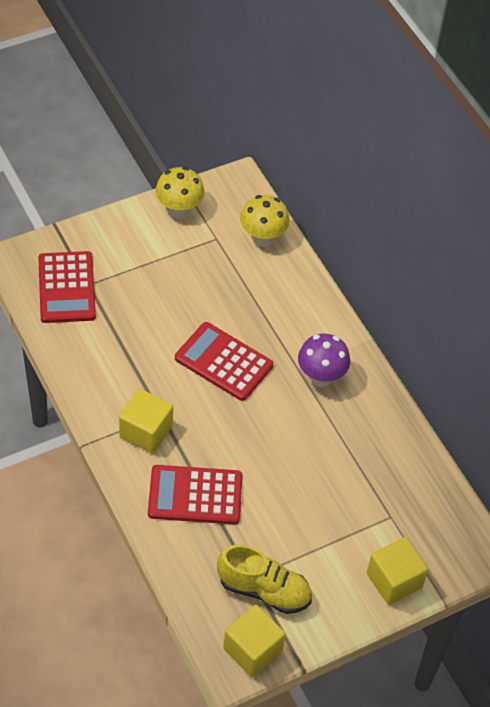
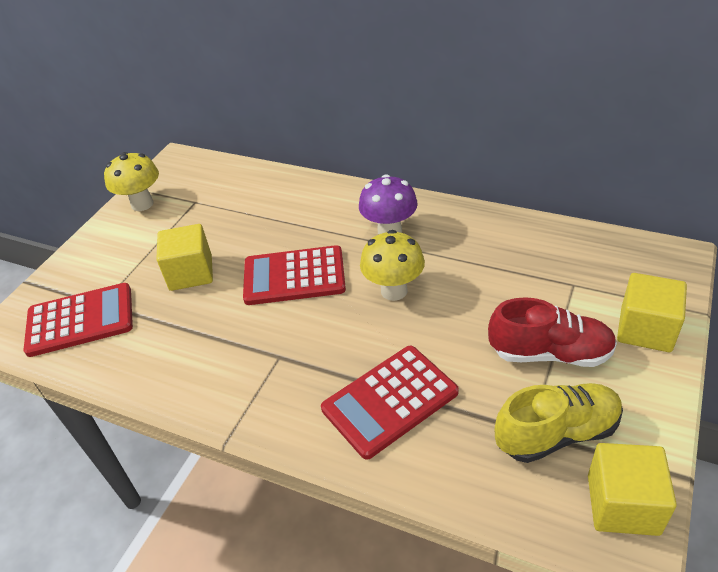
camera: 30 degrees left, 10 degrees down
red calculator [38,251,96,323] -> red calculator turned 60 degrees counterclockwise [23,283,133,357]
yellow cube [119,389,173,454] -> yellow cube moved to [157,224,213,291]
yellow mushroom [240,195,290,247] -> yellow mushroom moved to [360,230,425,301]
none -> red shoe [488,297,617,367]

